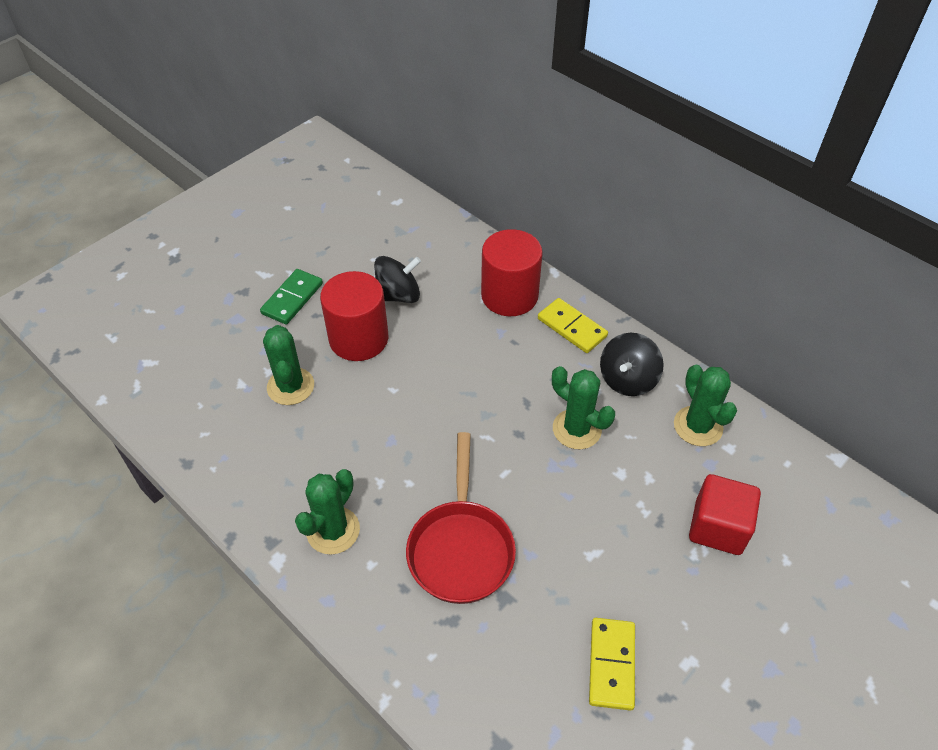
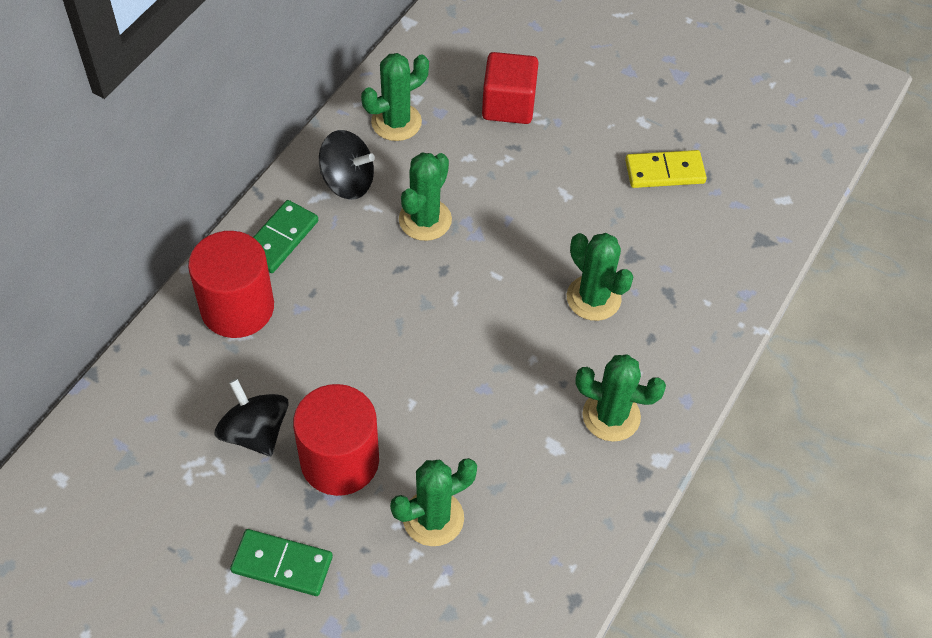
camera: 105 degrees left, 5 degrees up
red pan [406,432,516,604] -> green cactus [567,233,634,321]
yellow domino [538,298,608,353] -> green domino [253,200,318,273]

